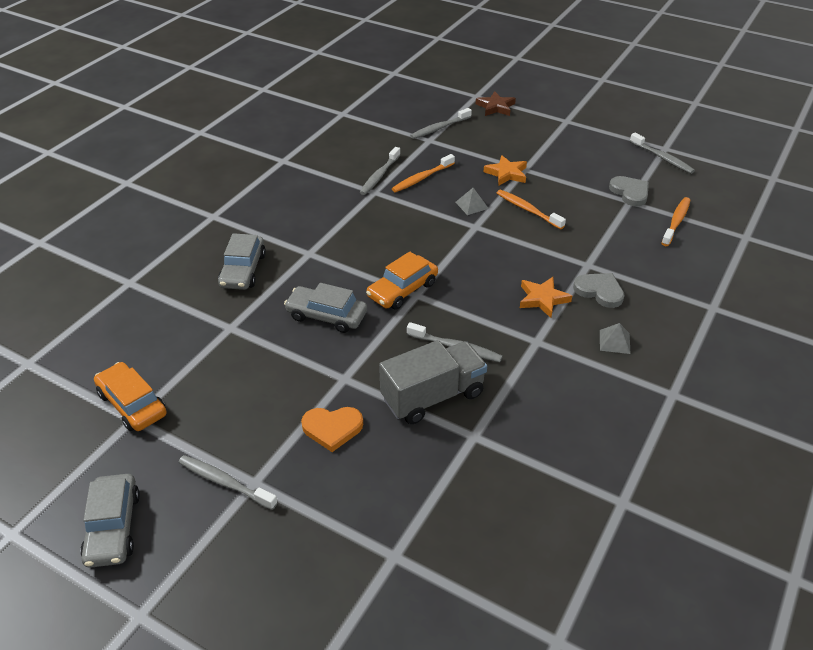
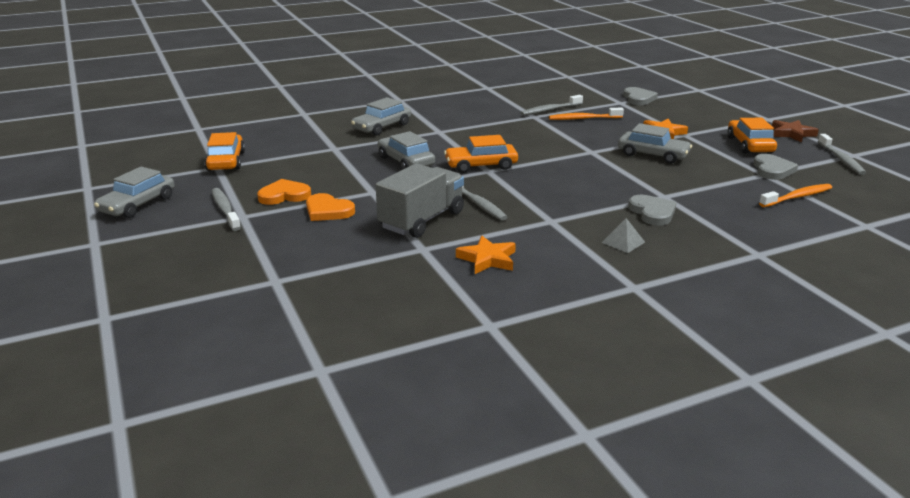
camera: 35 degrees right, 15 degrees down
grey truck [379,340,487,424] -> grey truck turned 60 degrees counterclockwise [376,163,464,238]
grey toothbrush [410,108,472,139] -> grey heart [623,87,658,105]
grey pyramid [455,188,489,215] -> none
brown star [476,91,516,116] -> brown star moved to [772,120,819,142]
orange toothbrush [497,190,566,229] -> grey car [618,123,692,164]
orange star [520,277,572,318] -> orange star moved to [456,236,516,274]
none -> orange heart [257,179,311,205]
none -> orange car [727,118,777,153]

